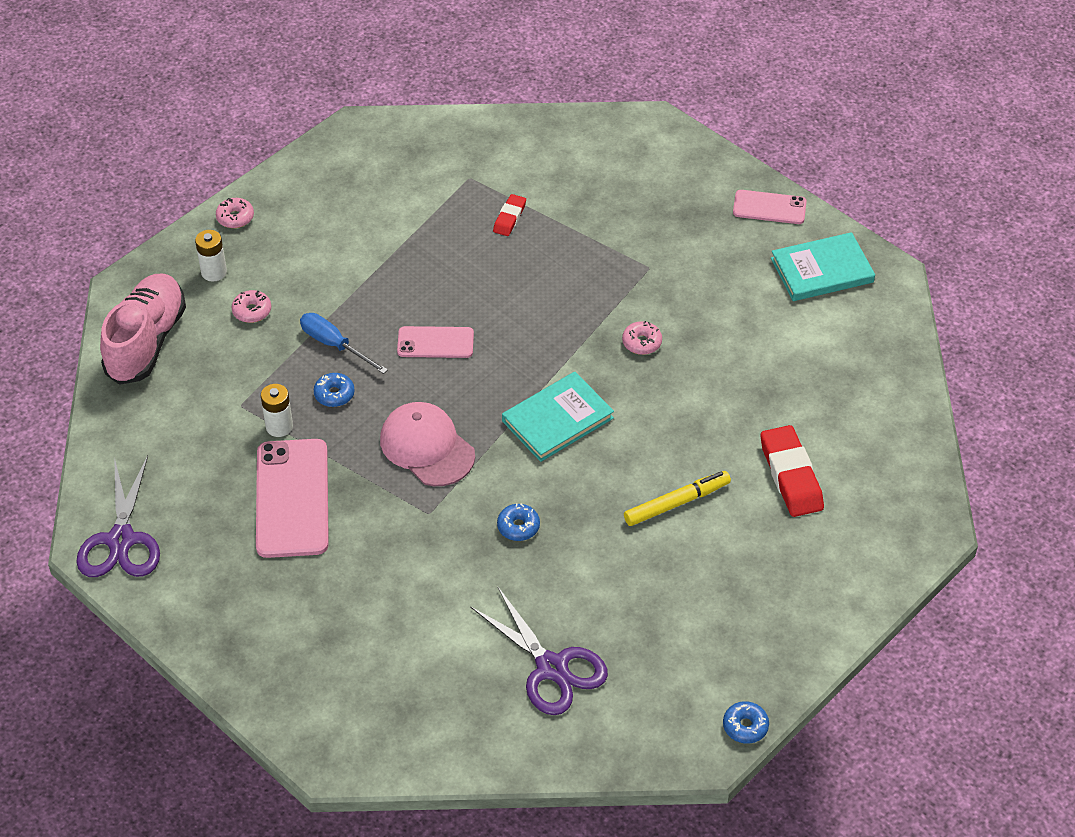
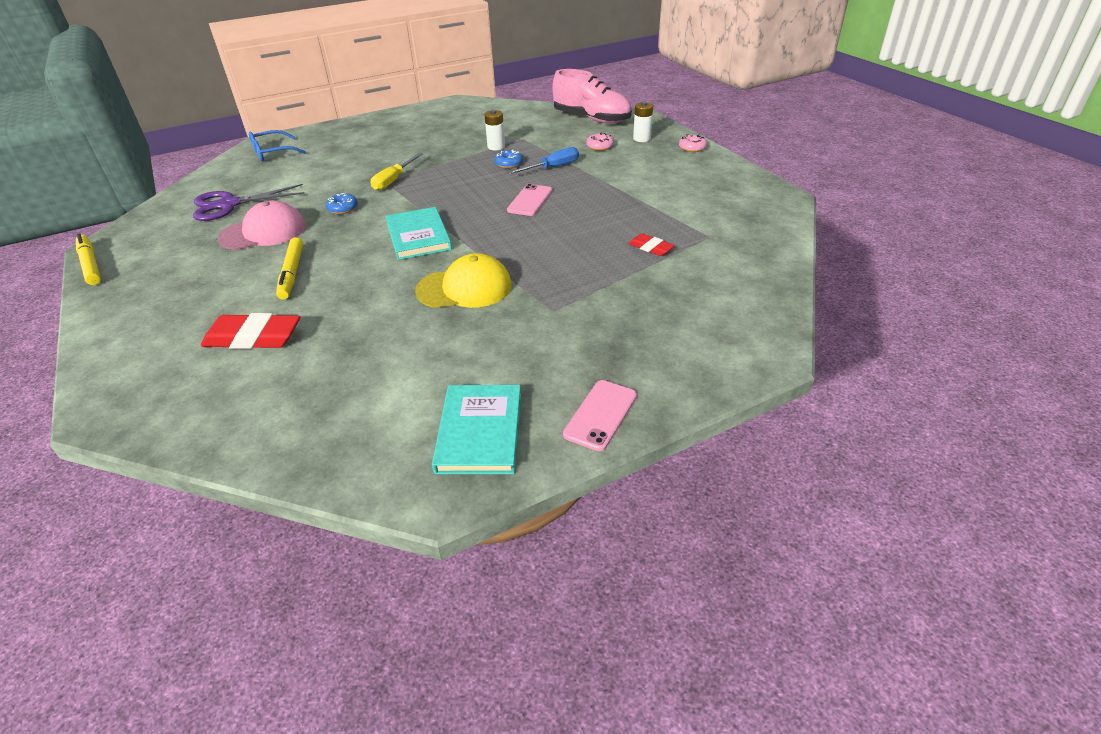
camera: 110 degrees right, 10 degrees down
purple scissors [76,456,160,577] -> none
pink phone [256,439,329,558] -> none
pink cap [380,402,475,486] -> pink cap moved to [218,200,306,250]
pink donut [622,321,662,355] -> yellow cap [415,253,512,308]
blue donut [723,701,769,744] -> yellow marker [76,233,101,285]
none -> blue glasses [249,130,306,161]
none -> yellow screwdriver [371,153,423,191]

